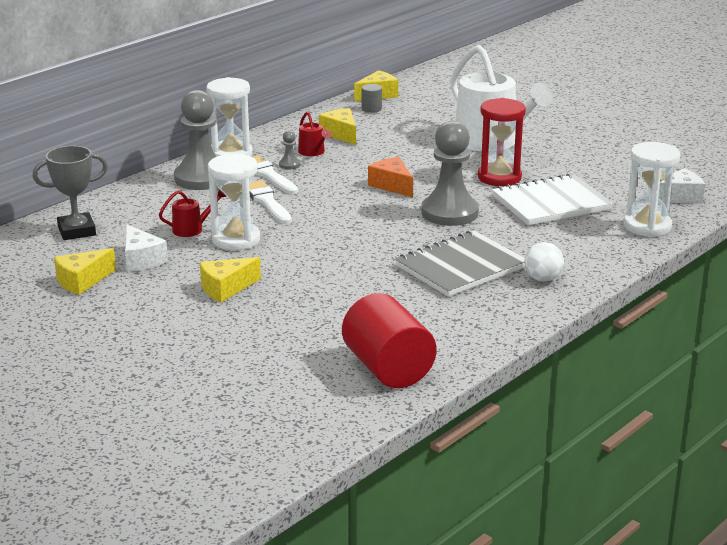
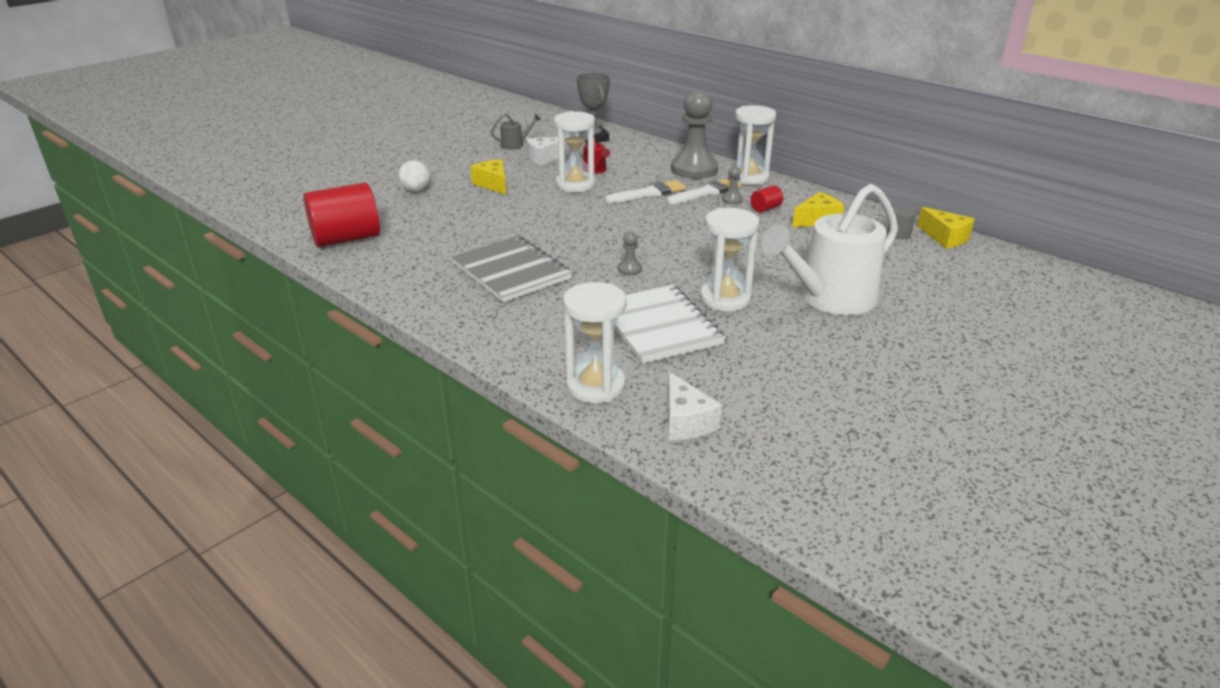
camera: 90 degrees right, 5 degrees up
yellow cheese [54,248,116,295] -> grey watering can [491,113,541,150]
red watering can [298,112,331,156] -> red cylinder [751,185,783,213]
orange cheese [368,157,413,197] -> none
grey pawn [421,121,479,226] -> grey pawn [618,232,642,275], size x0.41
red hourglass [478,98,526,186] -> white hourglass [700,208,759,312]
white ball [524,242,564,282] -> white ball moved to [398,160,430,192]

